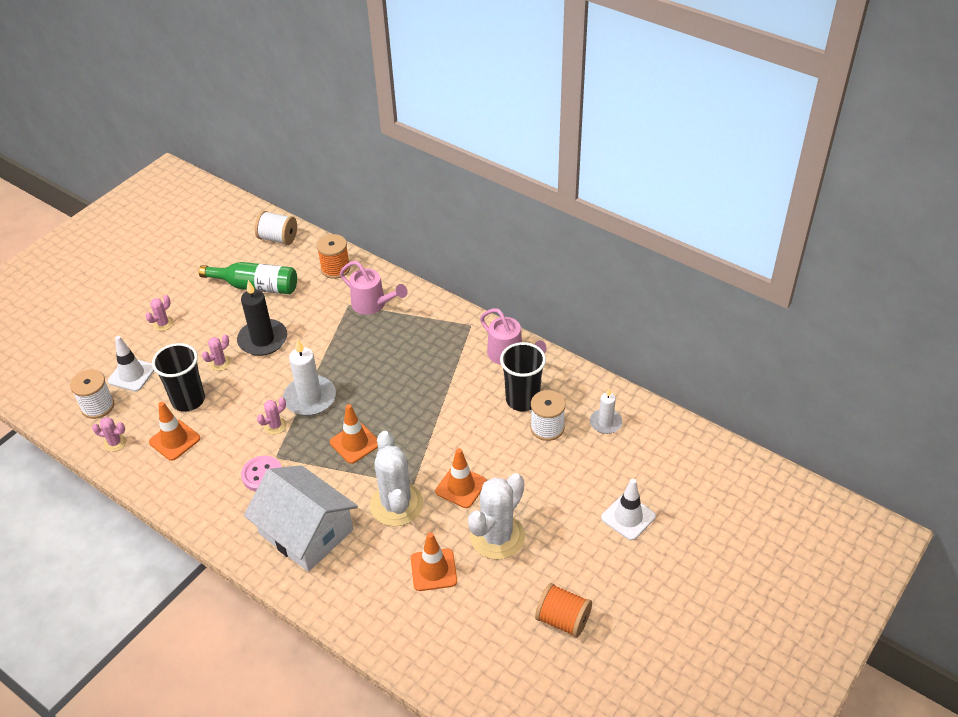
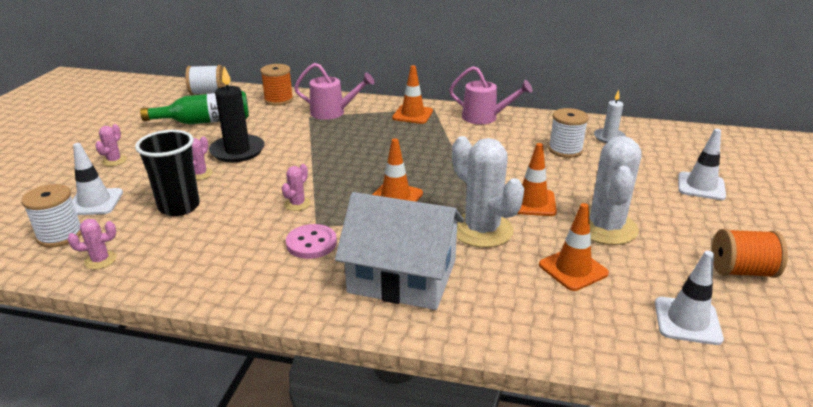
camera: 25 degrees left, 15 degrees down
orange traffic cone [149,402,200,461] -> orange traffic cone moved to [392,65,433,124]
white candle [283,338,336,416] -> none
black cup [500,342,546,411] -> none
none -> white traffic cone [655,251,724,345]

